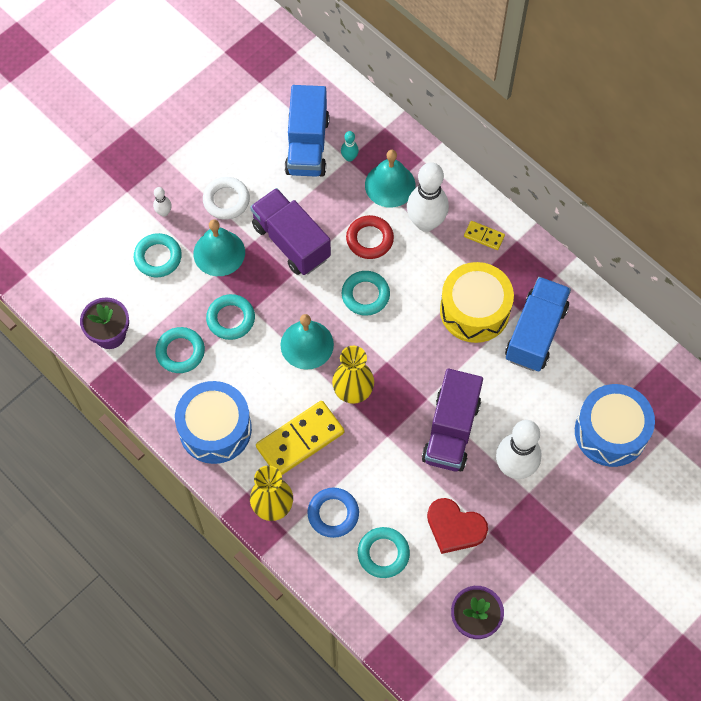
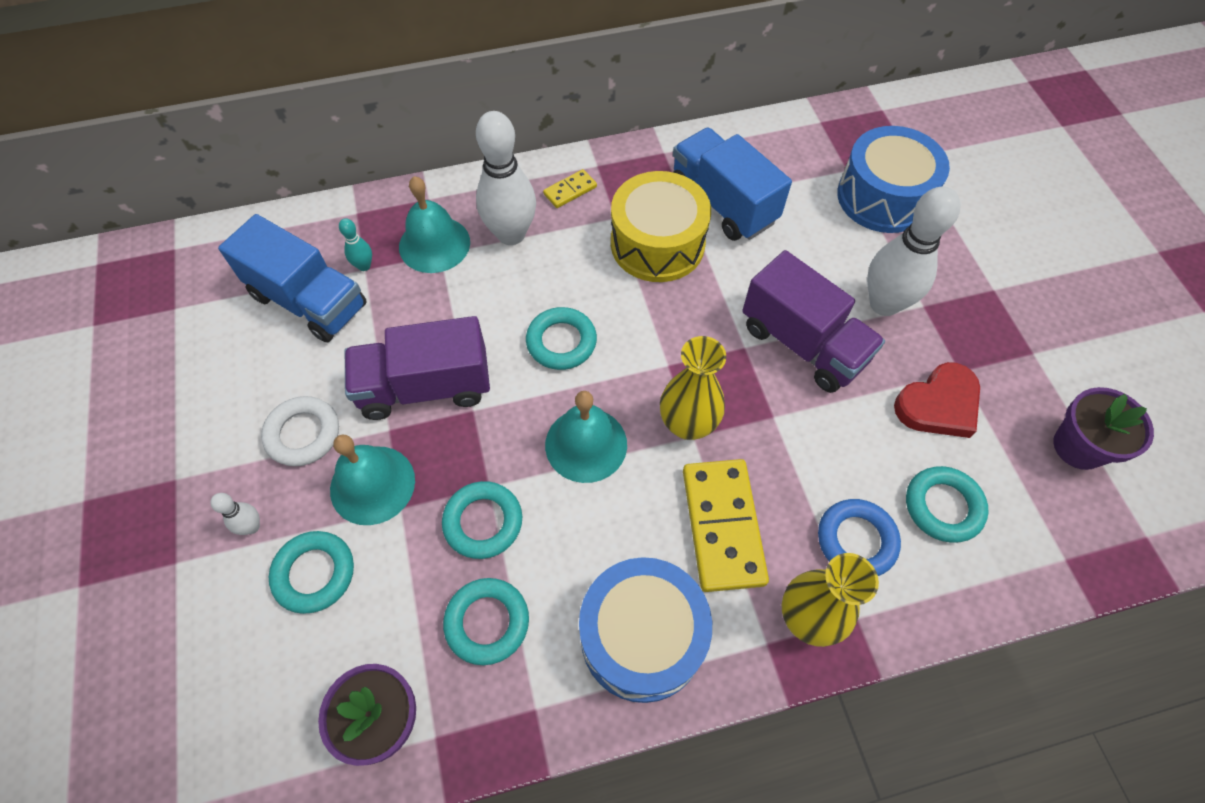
camera: 60 degrees left, 5 degrees down
red ring [346,215,394,259] -> none

